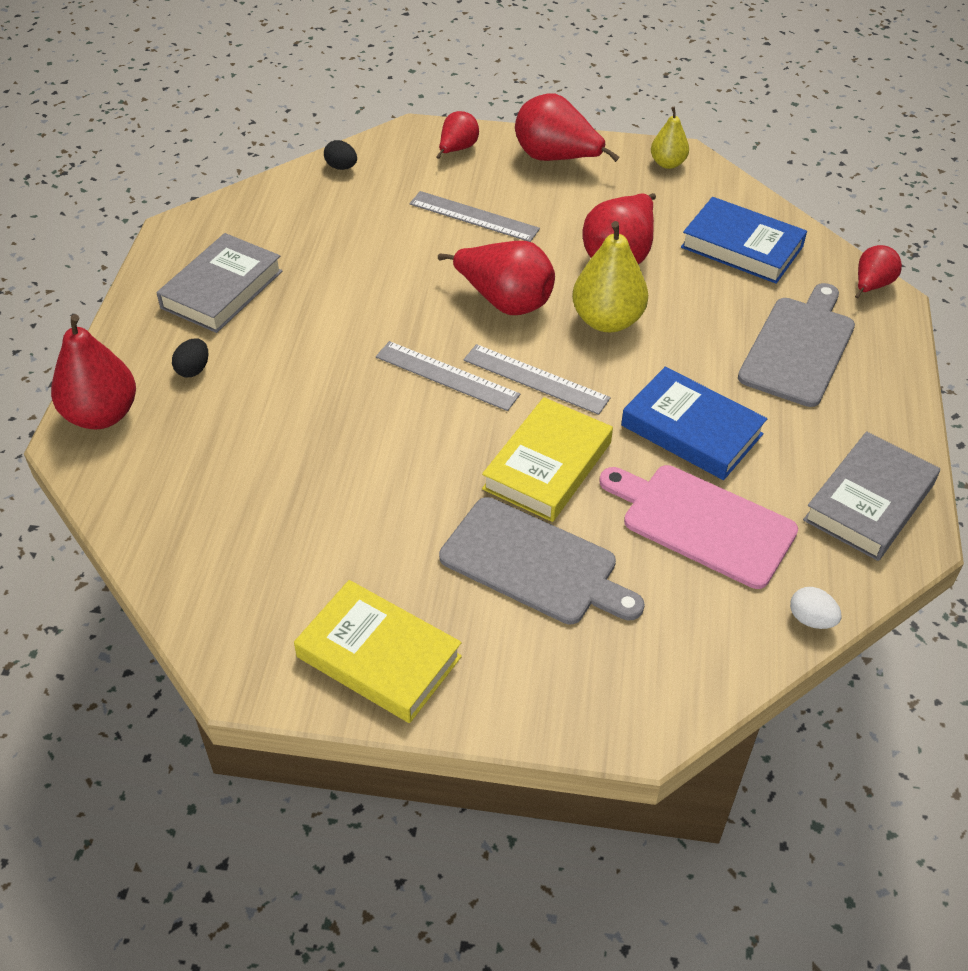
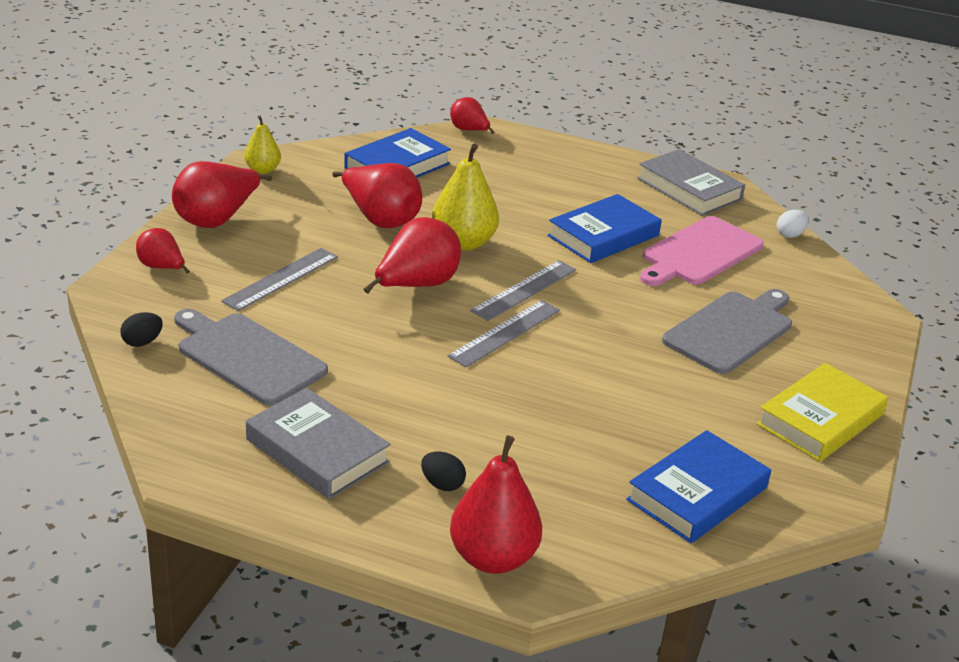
camera: 80 degrees left, 15 degrees down
yellow book [482,397,613,522] -> none
grey cutting board [738,283,855,407] -> grey cutting board moved to [174,309,328,406]
none -> blue book [626,430,771,543]

